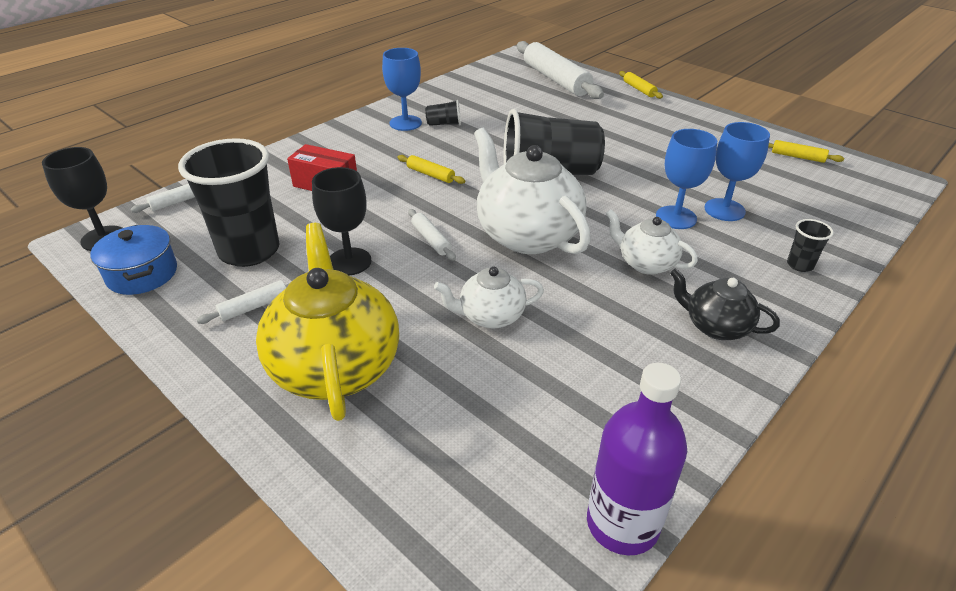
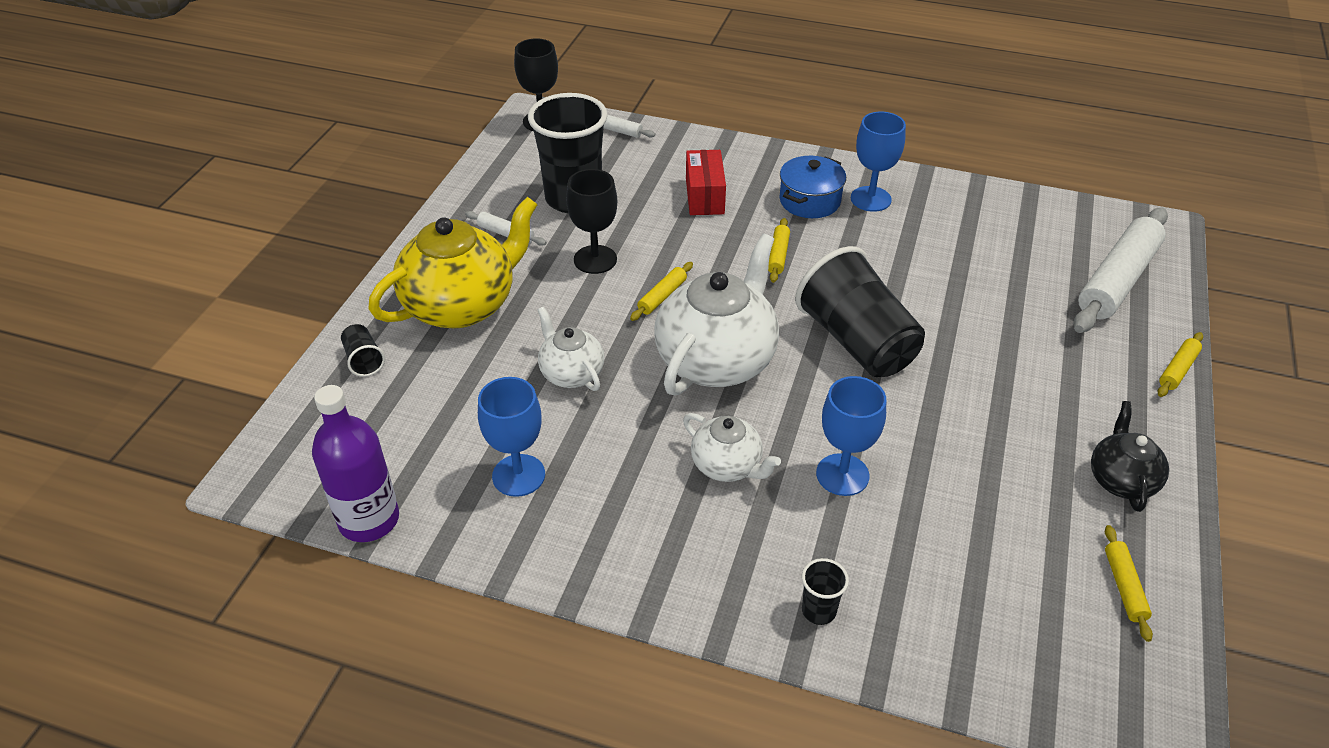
camera: 65 degrees right, 5 degrees up
blue pot [90,225,177,295] -> blue pot moved to [779,156,846,218]
white rolling pin [408,209,456,261] -> yellow rolling pin [630,262,693,321]
black cup [425,100,461,126] -> black cup moved to [341,324,385,377]
white teapot [606,209,698,275] -> white teapot turned 120 degrees clockwise [683,413,781,482]
black teapot [670,268,780,340] -> black teapot moved to [1091,401,1169,512]
blue goblet [704,122,770,221] -> blue goblet moved to [478,377,545,497]

